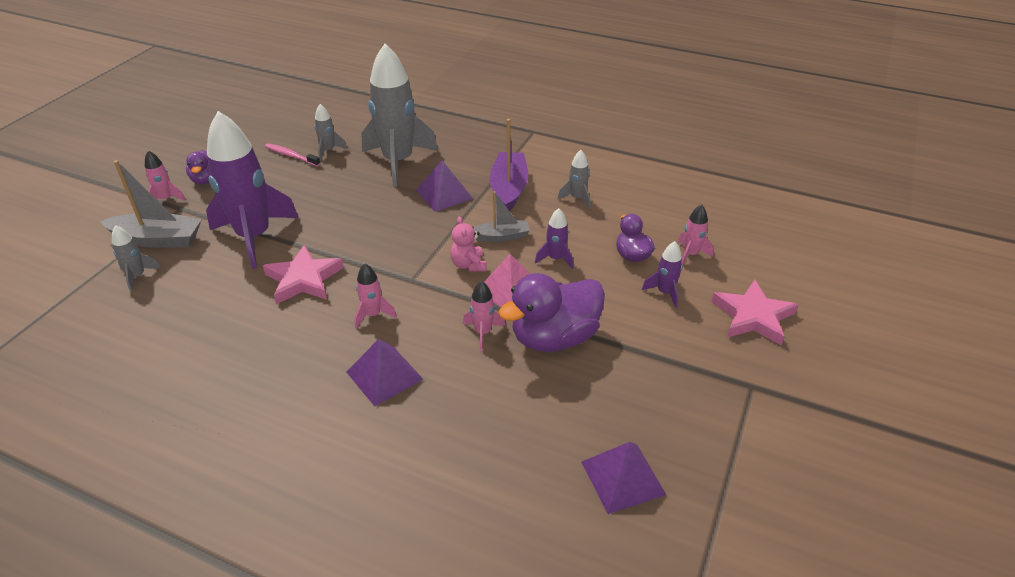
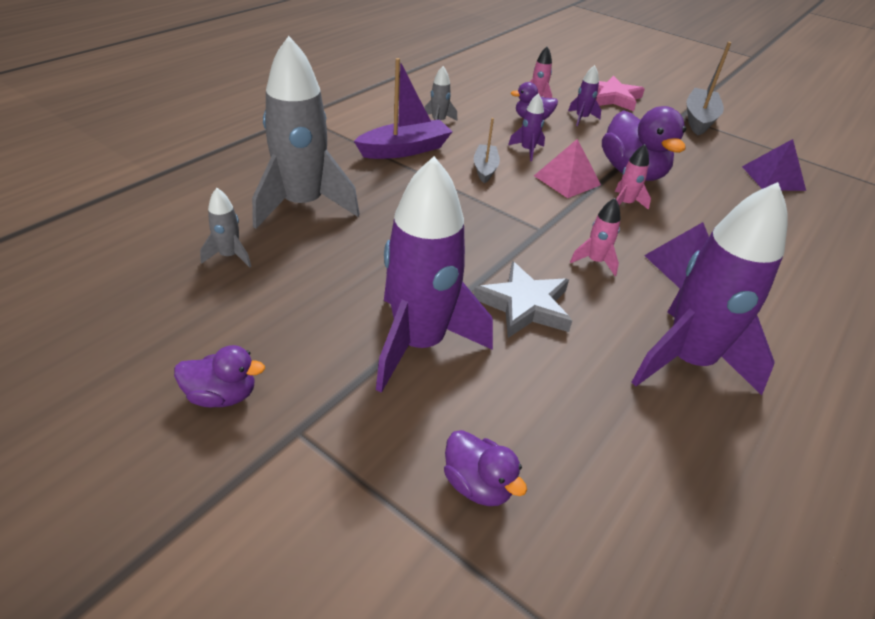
camera: 80 degrees left, 0 degrees up
grey boat [100,160,202,248] -> grey boat moved to [686,42,731,136]
grey rocket [112,225,161,292] -> purple duck [444,430,527,506]
pink rocket [145,151,186,201] -> none
pink star [263,245,344,304] -> grey star [474,261,572,338]
pink toothbrush [265,143,321,166] -> none
purple pyramid [416,160,473,212] -> none
pink teddy bear [450,217,486,272] -> none
purple boat [489,119,528,211] -> purple boat turned 135 degrees clockwise [354,58,453,159]
none -> purple rocket [632,182,788,395]

